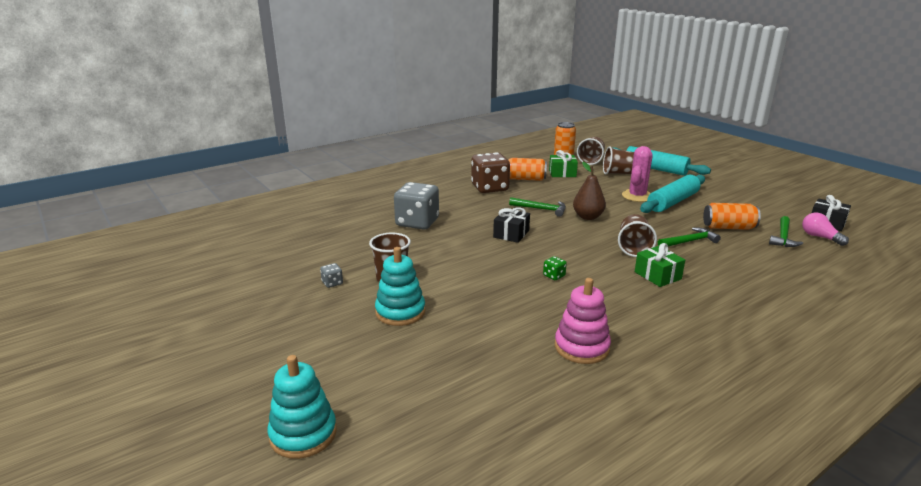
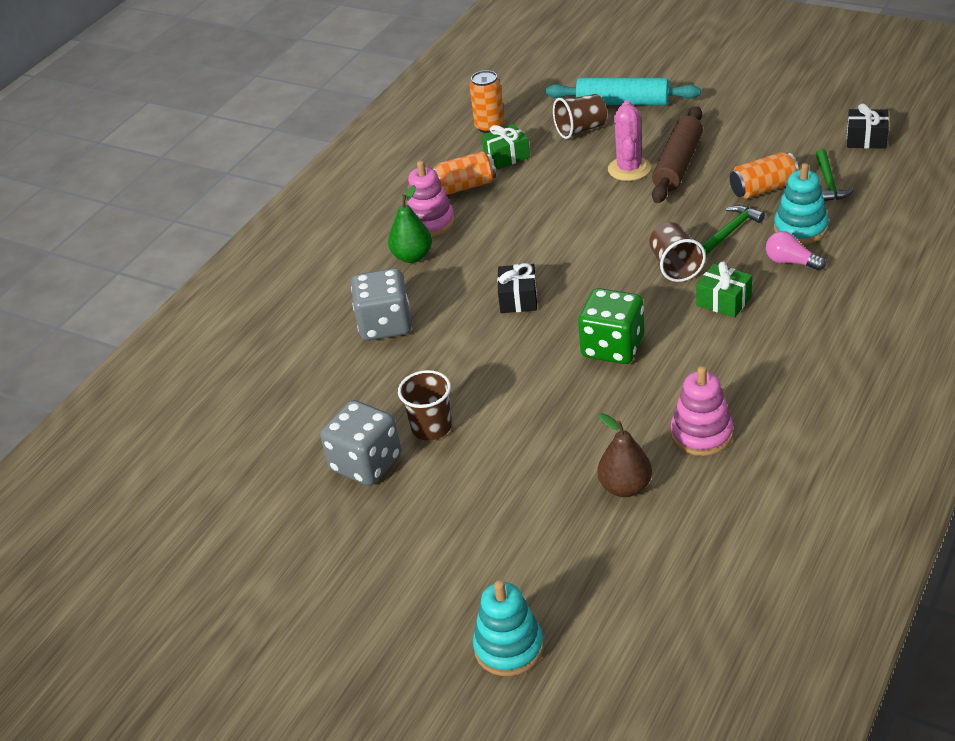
camera: 20 degrees left, 15 degrees up
grey dice [320,263,343,288] -> grey dice [320,400,401,486], size x2.48
turquoise stacking toy [375,247,425,326] -> turquoise stacking toy moved to [774,163,829,244]
brown dice [471,152,510,193] -> pink stacking toy [406,161,455,237]
green hammer [509,197,566,217] -> none
green dice [543,256,567,280] -> green dice [578,288,644,364], size x2.48
brown pear [573,162,606,220] -> brown pear moved to [598,413,652,497]
brown cup [577,137,605,165] -> none
turquoise rolling pin [640,175,705,213] -> brown rolling pin [652,106,703,203]
pink light bulb [802,213,849,246] -> pink light bulb moved to [766,231,826,271]
none -> green pear [388,185,432,263]

